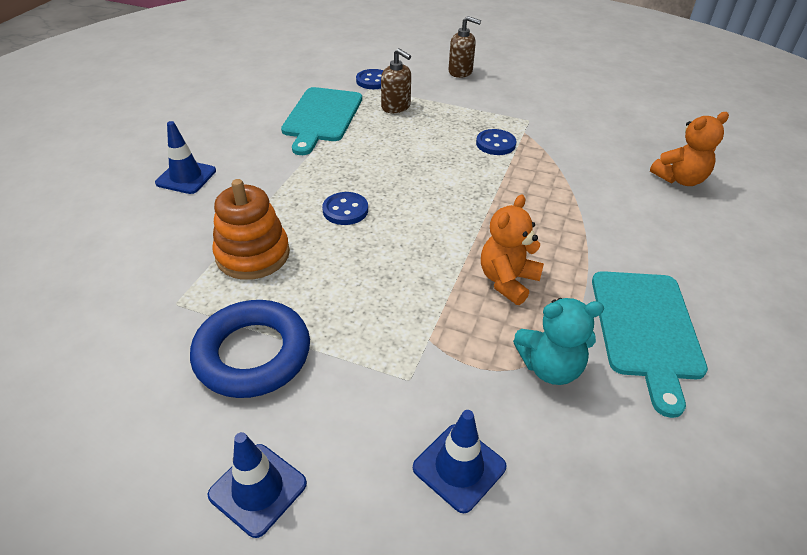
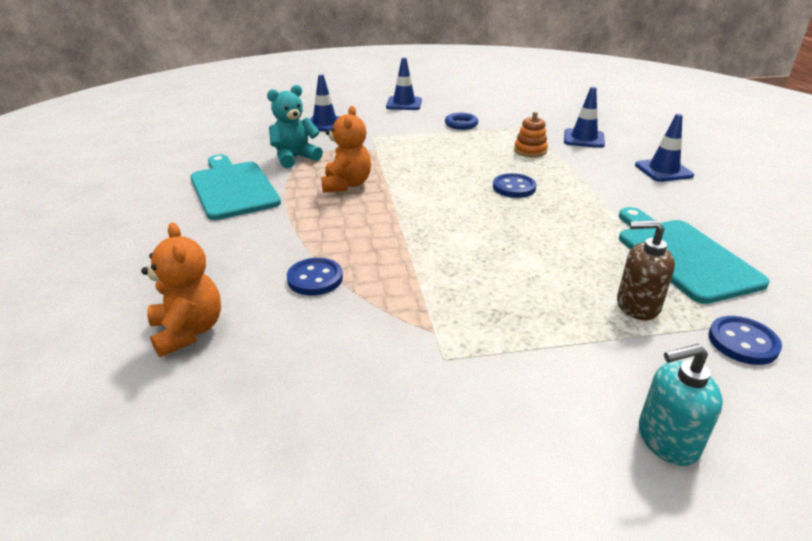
camera: 150 degrees right, 10 degrees down
blue ring [190,300,310,398] -> blue ring [445,113,478,130], size x0.49
orange stacking toy [212,179,290,280] -> orange stacking toy [514,112,548,157], size x0.58
brown soap dispenser [449,16,481,78] -> turquoise soap dispenser [639,344,723,466]
blue button [476,129,516,155] -> blue button moved to [287,258,343,296]
orange teddy bear [650,112,729,186] -> orange teddy bear turned 120 degrees clockwise [141,223,221,357]
none -> blue traffic cone [564,87,605,148]

